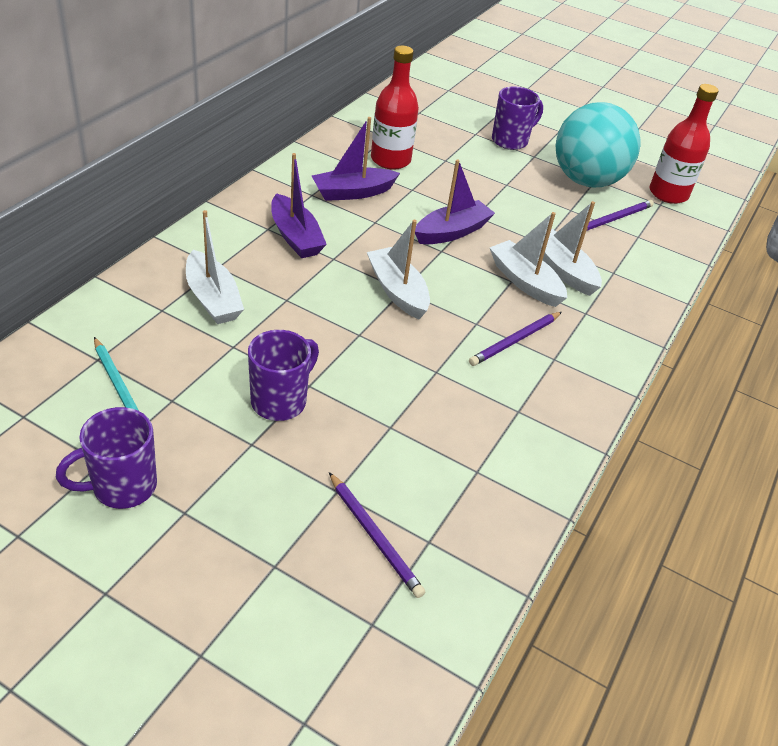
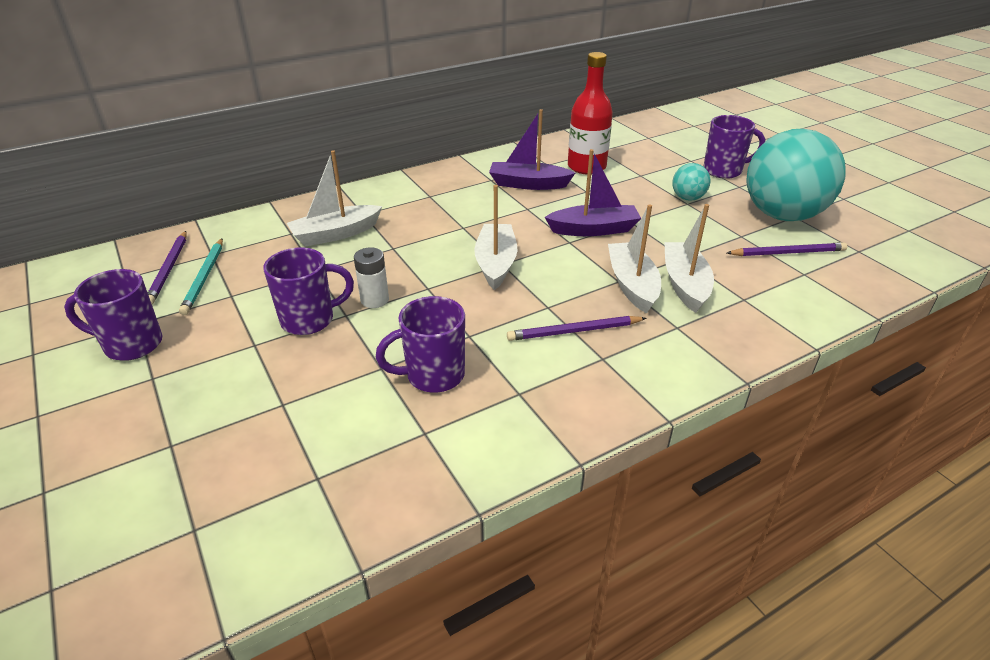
camera: 35 degrees right, 5 degrees down
white boat [186,210,244,324] -> white boat turned 60 degrees clockwise [287,150,382,247]
purple boat [271,153,327,258] -> none
purple pencil [329,472,425,598] -> purple pencil moved to [148,231,187,304]
red bottle [649,84,719,204] -> none
none -> white battery [354,247,389,308]
none -> purple mug [376,296,465,393]
none -> turquoise ball [672,163,710,201]

